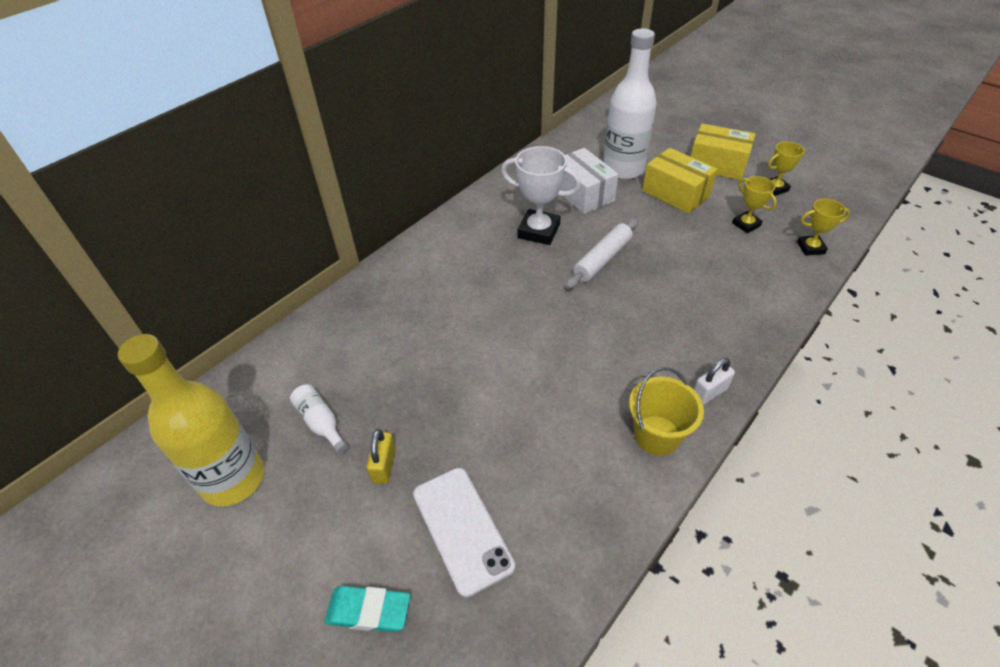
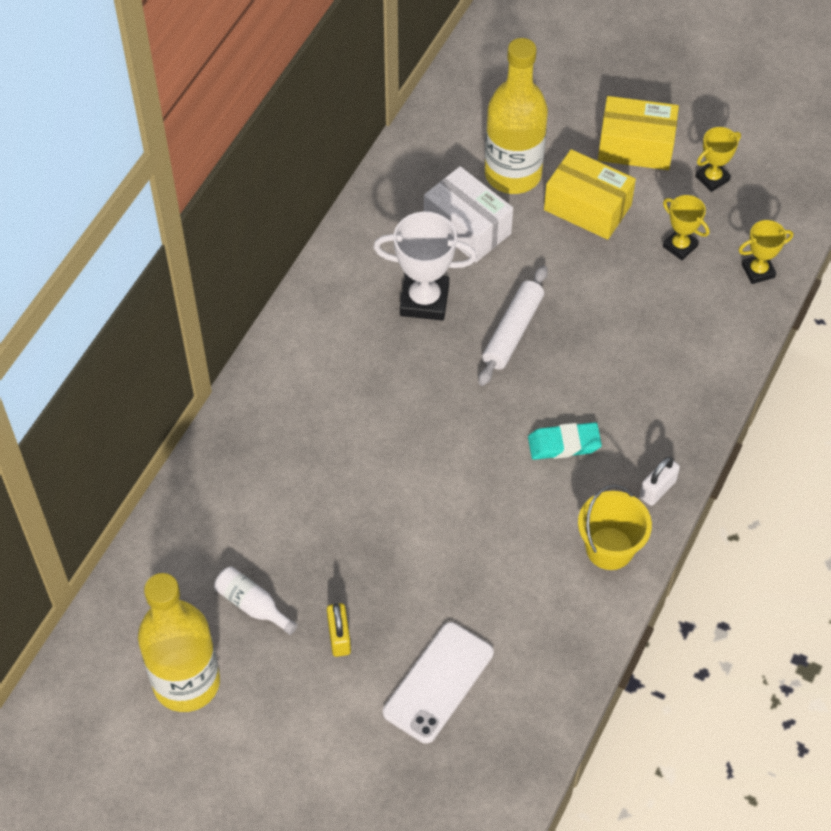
camera: 15 degrees left, 10 degrees up
turquoise eraser [325,586,410,632] -> turquoise eraser moved to [528,422,602,460]
white phone [413,468,515,597] -> white phone turned 75 degrees clockwise [383,622,494,744]
white bottle [603,28,657,180] -> yellow bottle [485,38,548,194]

